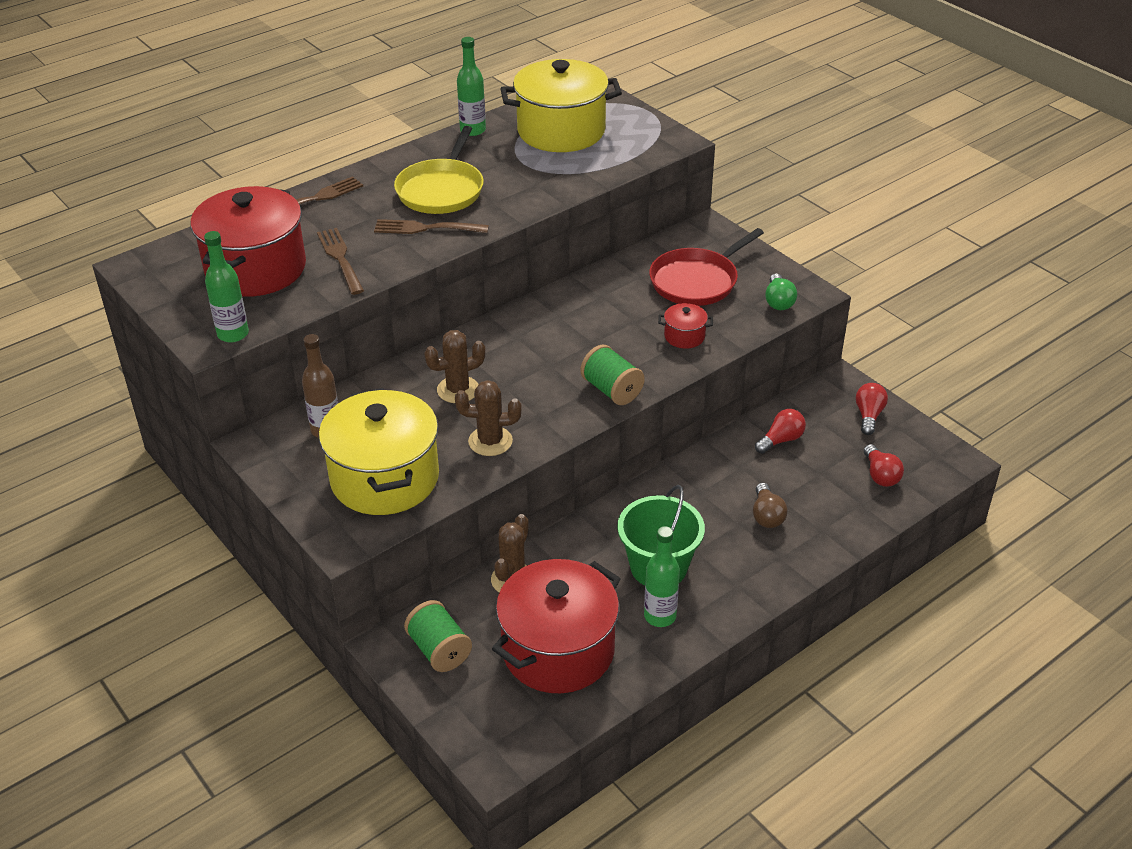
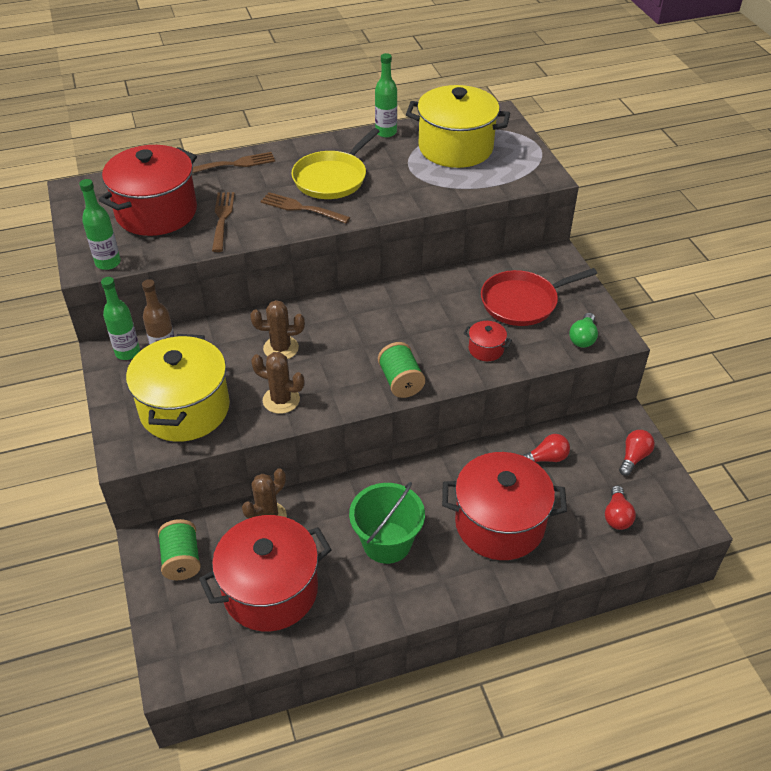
camera: 20 degrees right, 5 degrees up
green bottle [644,526,680,627] -> green bottle moved to [101,277,140,360]
brown light bulb [753,483,788,528] -> red pot [442,452,567,560]

